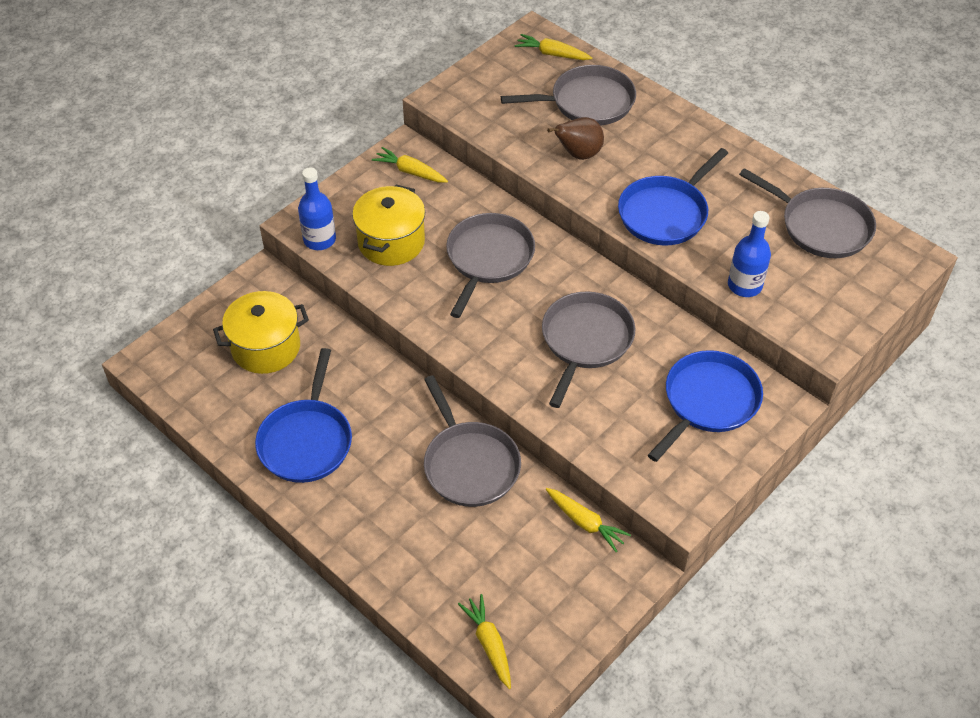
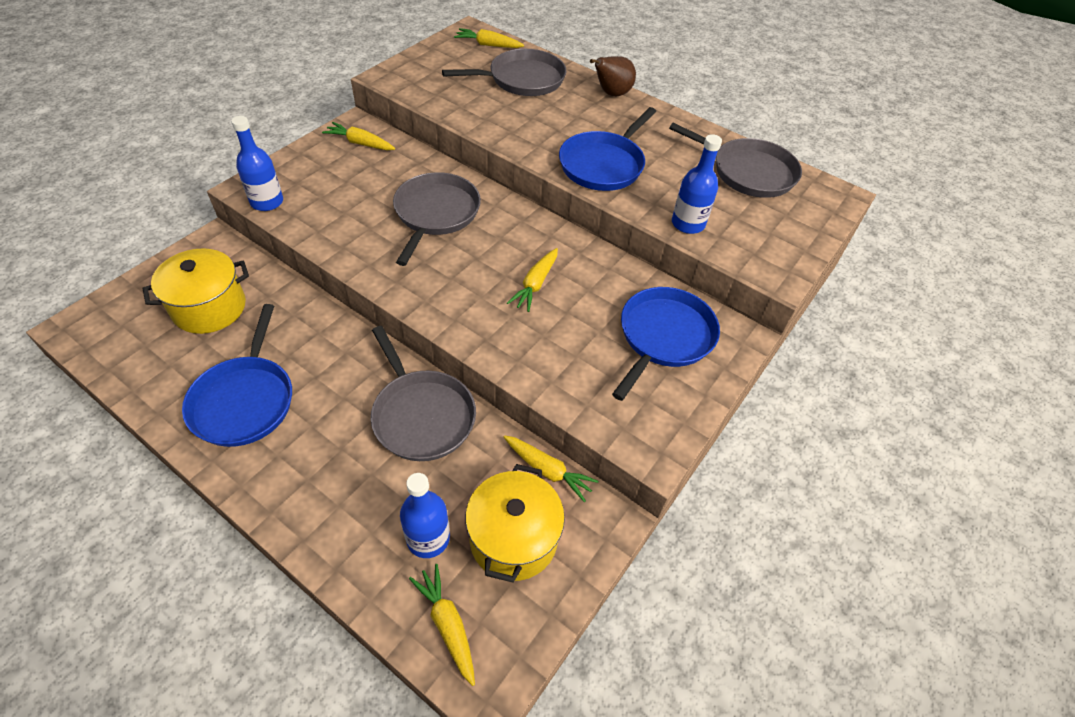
camera: 10 degrees left, 0 degrees up
yellow pot [352,185,425,266] -> yellow pot moved to [465,464,565,583]
grey pan [542,291,635,408] -> yellow carrot [507,248,558,312]
brown pear [547,117,604,160] -> brown pear moved to [590,56,636,96]
none -> blue bottle [400,473,450,558]

